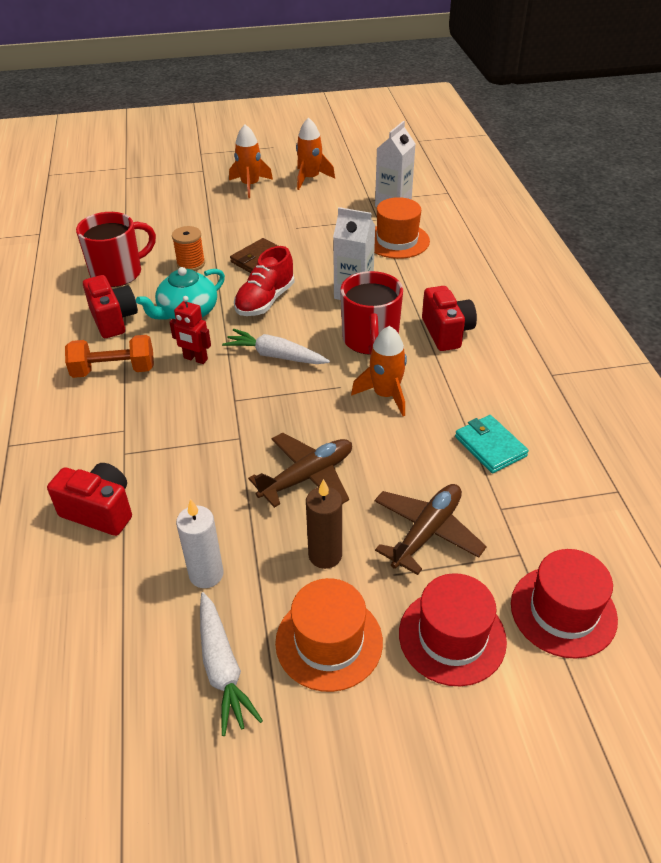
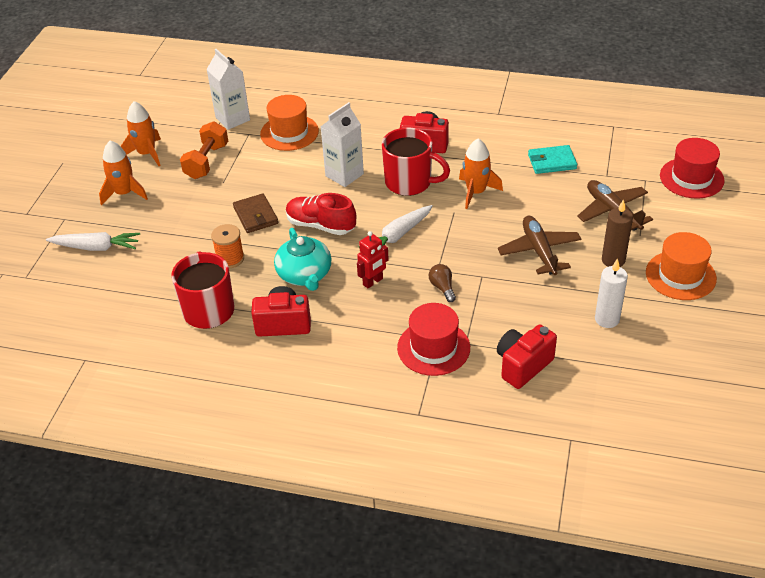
camera: 65 degrees left, 0 degrees up
orange dumbbell [65,335,154,378] -> orange dumbbell moved to [180,121,228,179]
white carrot [200,592,263,736] -> white carrot moved to [46,232,140,251]
red shoe [234,246,295,316] -> red shoe turned 150 degrees clockwise [286,193,356,235]
red hat [399,573,507,686] -> red hat moved to [397,303,470,376]
none -> brown light bulb [429,264,456,302]

